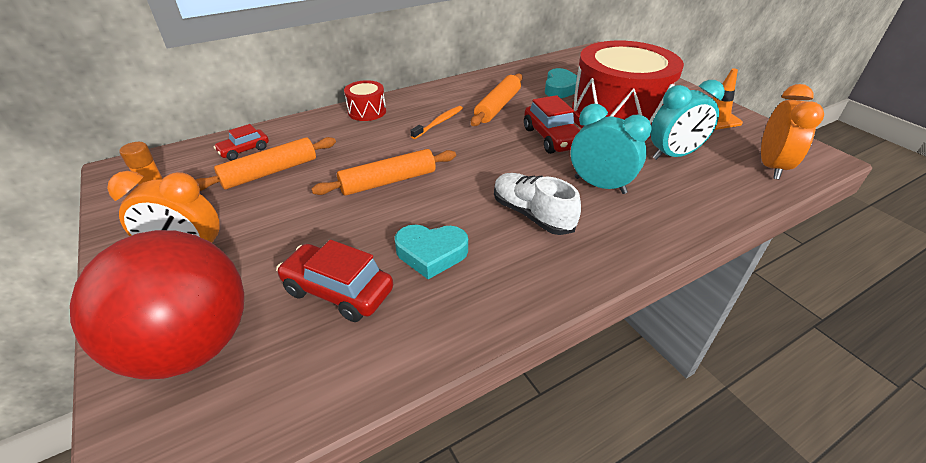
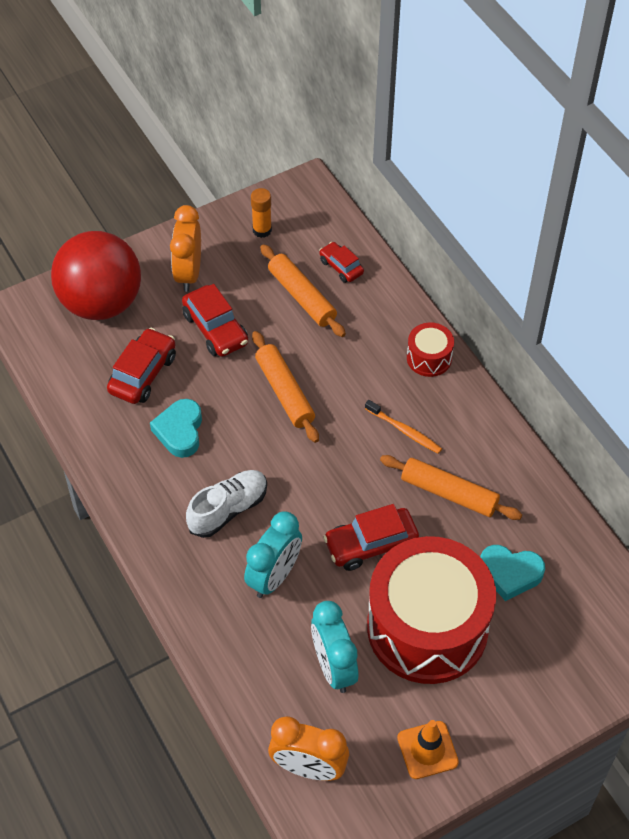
camera: 90 degrees right, 15 degrees up
none -> red car [182,284,248,357]

